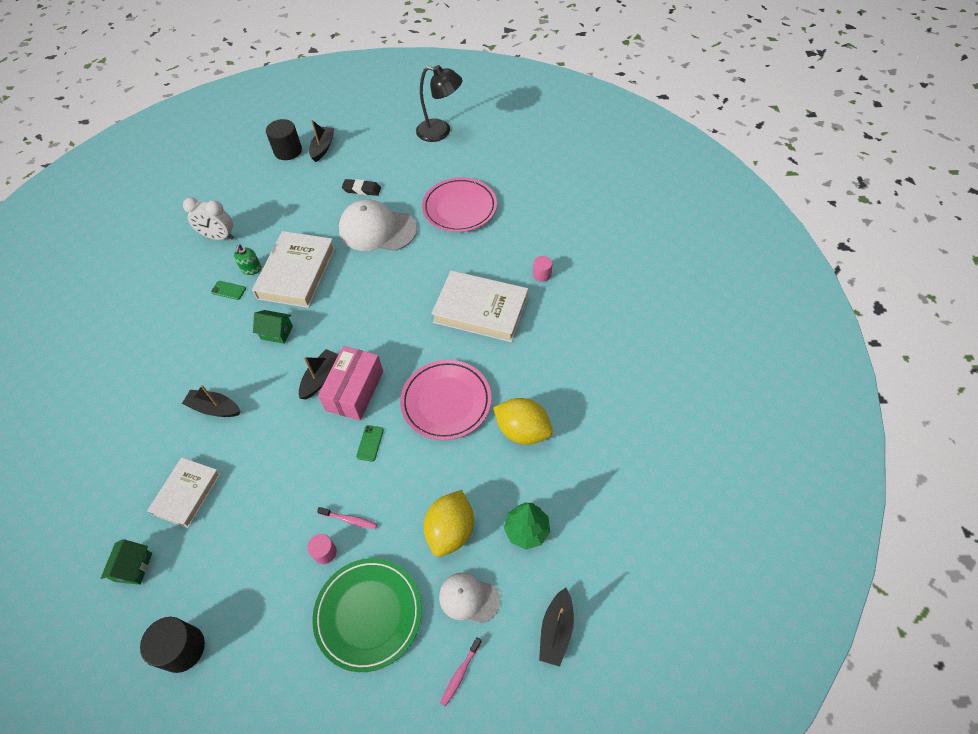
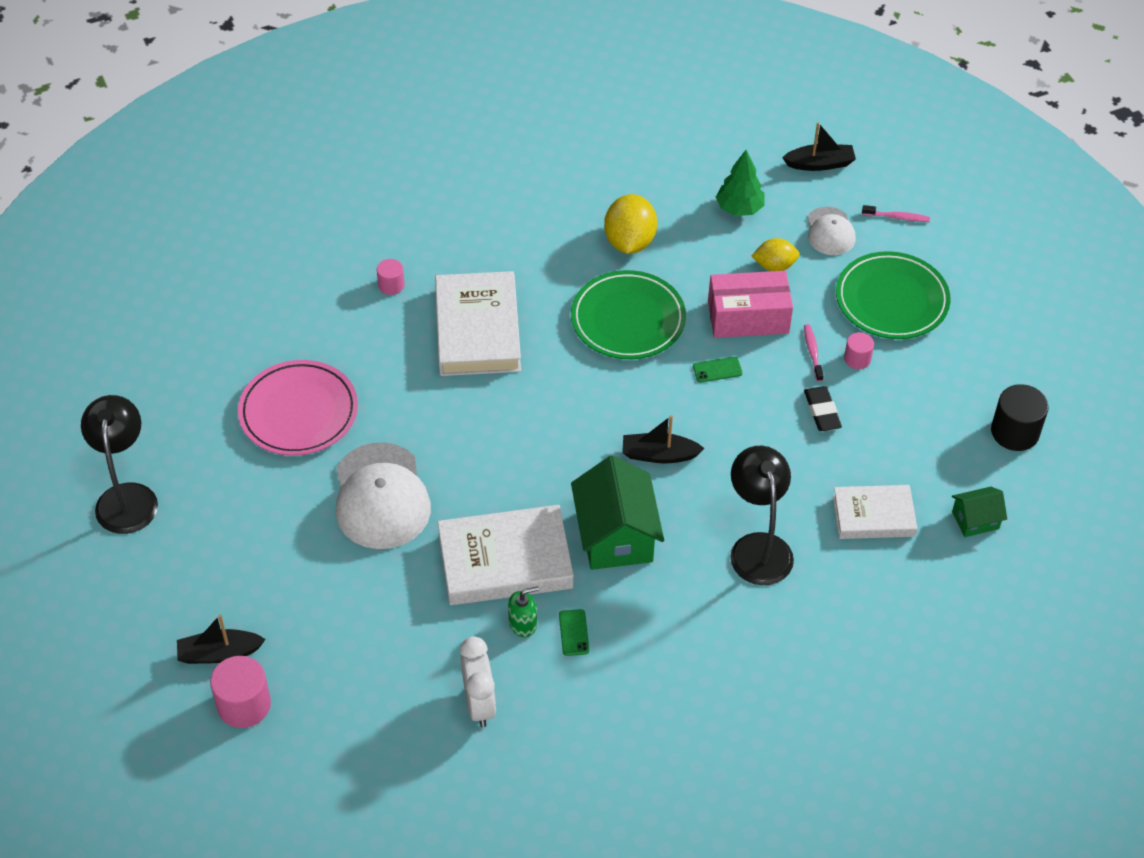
camera: 115 degrees left, 5 degrees down
black boat [182,385,240,417] -> black lamp [730,446,794,585]
green house [253,310,293,344] -> green house [571,456,664,570], size x1.92
black cylinder [266,119,302,160] -> pink cylinder [210,656,271,728]
pink box [318,346,383,421] -> pink box moved to [708,271,793,338]
black eraser [342,179,381,196] -> black eraser moved to [804,386,842,431]
pink plate [400,360,492,440] -> green plate [571,270,686,359]
yellow lemon [424,490,474,557] -> yellow lemon [752,238,800,271], size x0.62

